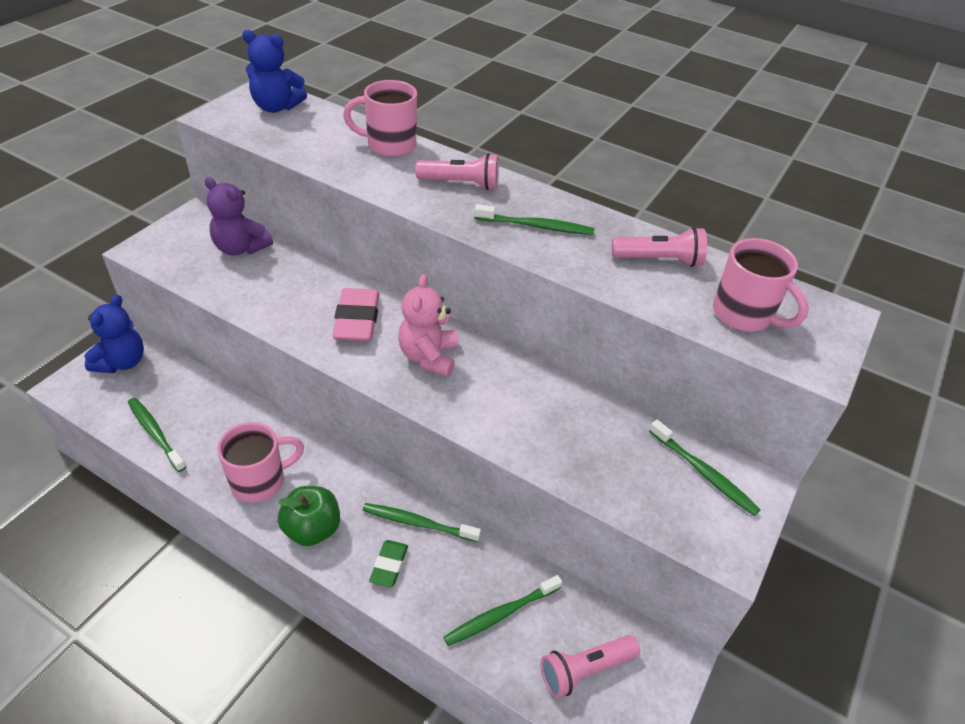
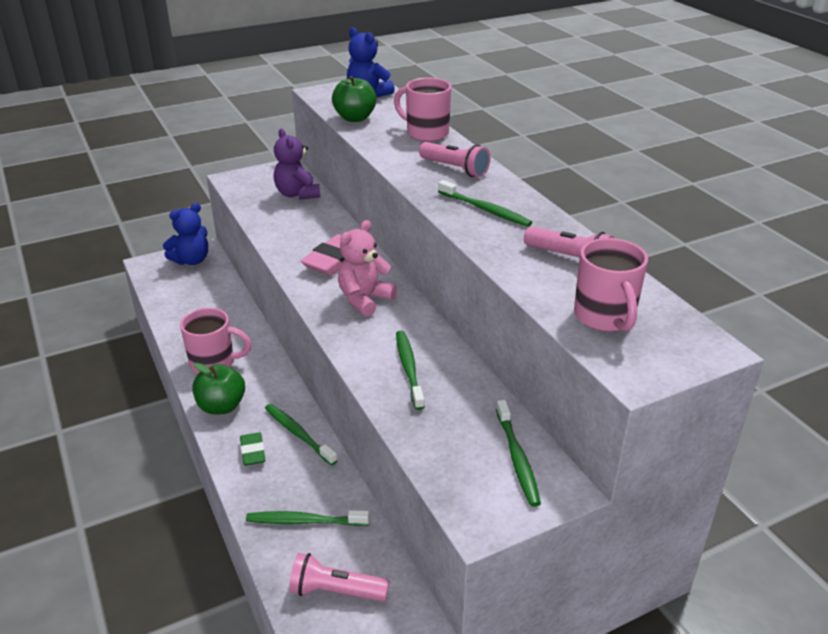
camera: 35 degrees right, 10 degrees down
green toothbrush [128,398,186,472] -> green toothbrush moved to [396,330,425,410]
green eraser [369,540,408,587] -> green eraser turned 60 degrees counterclockwise [240,432,265,466]
none -> green apple [332,76,377,122]

